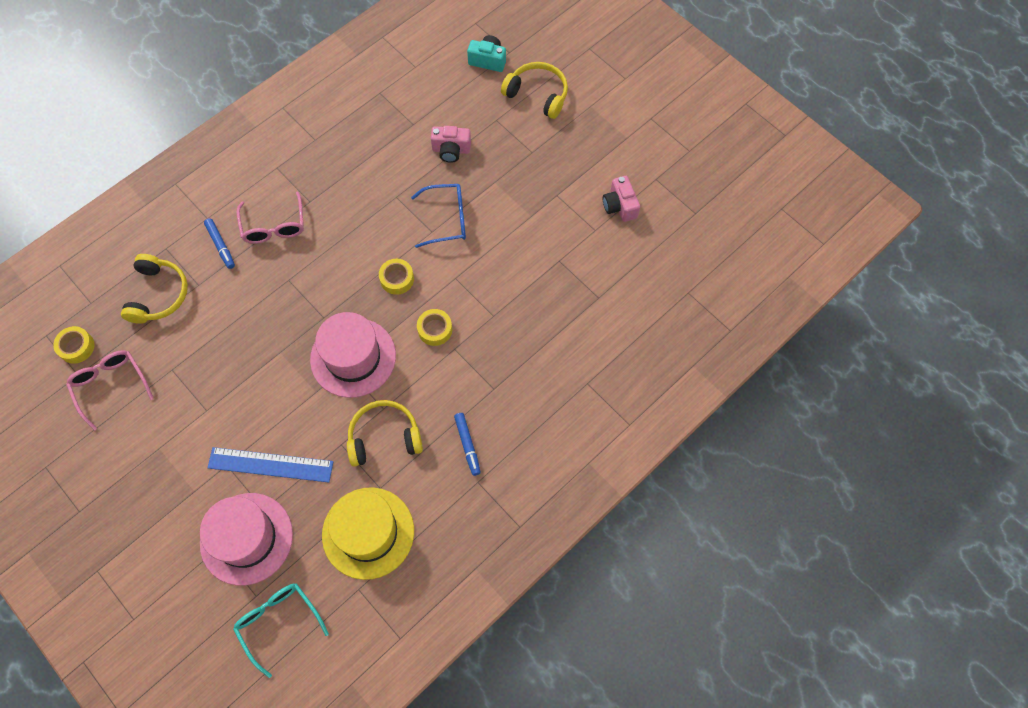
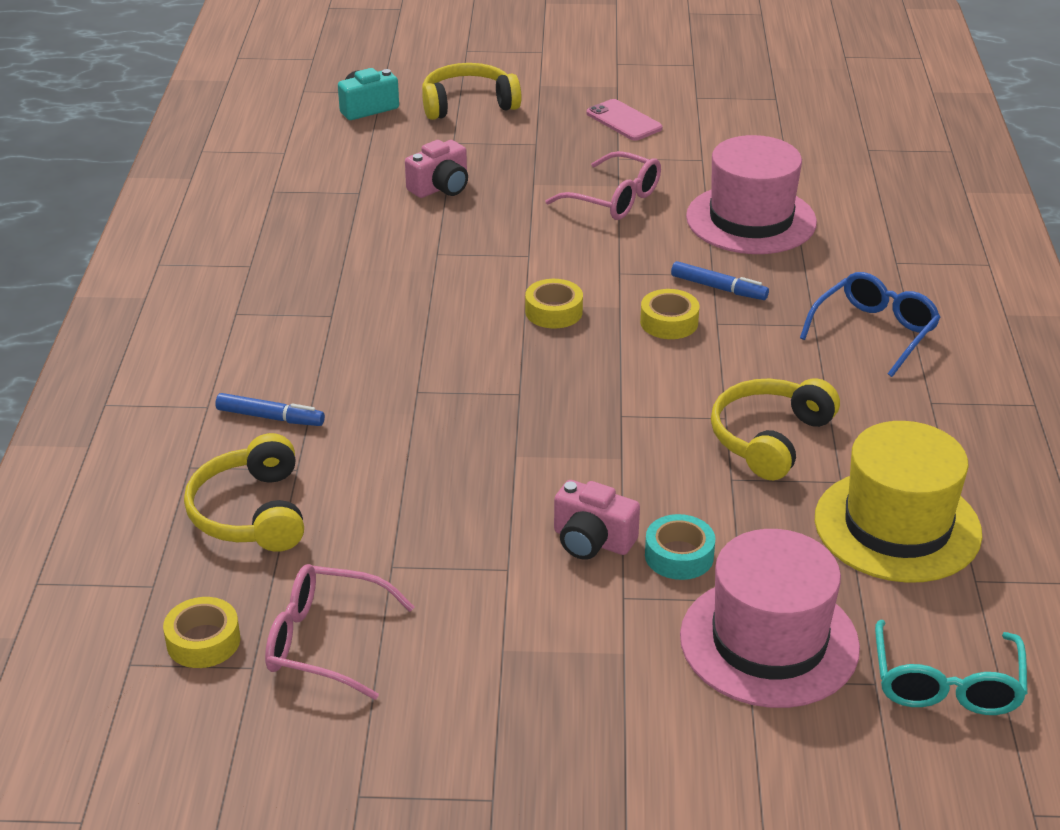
camera: 45 degrees left, 30 degrees down
yellow headphones [121,254,188,324] -> yellow headphones turned 150 degrees counterclockwise [184,433,304,552]
blue ruler [207,447,333,483] -> turquoise tape [645,514,715,580]
turquoise glasses [233,583,329,678] -> turquoise glasses turned 90 degrees counterclockwise [875,620,1028,715]
pink glasses [236,191,304,244] -> pink glasses moved to [545,151,661,220]
pink hat [310,312,396,398] -> pink hat moved to [686,135,817,254]
blue glasses [411,184,466,248] -> blue glasses moved to [800,272,941,377]
blue marker [454,413,481,476] -> blue marker moved to [671,261,769,300]
pink camera [603,176,640,222] -> pink camera moved to [554,480,640,560]
none -> pink phone [586,99,663,141]

